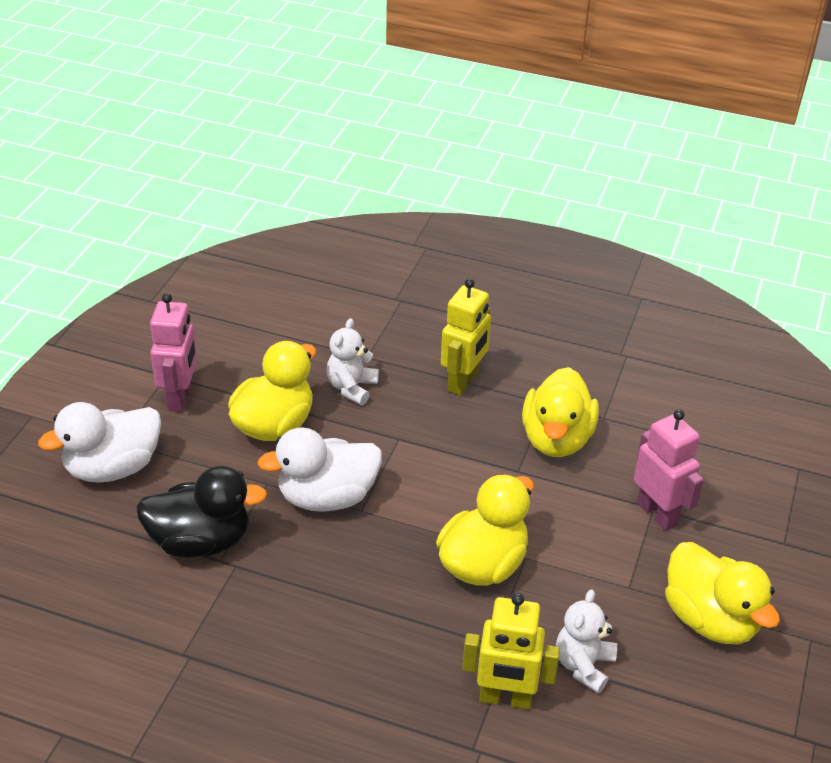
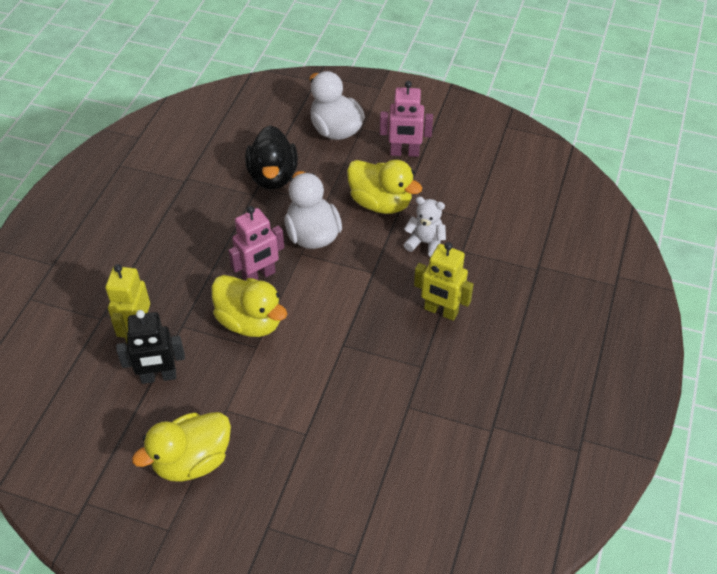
camera: 90 degrees right, 10 degrees up
yellow duck [522,367,599,457] -> none
white teddy bear [556,589,617,693] -> black robot [116,310,185,384]
pink robot [634,409,704,531] -> pink robot moved to [228,206,284,281]

